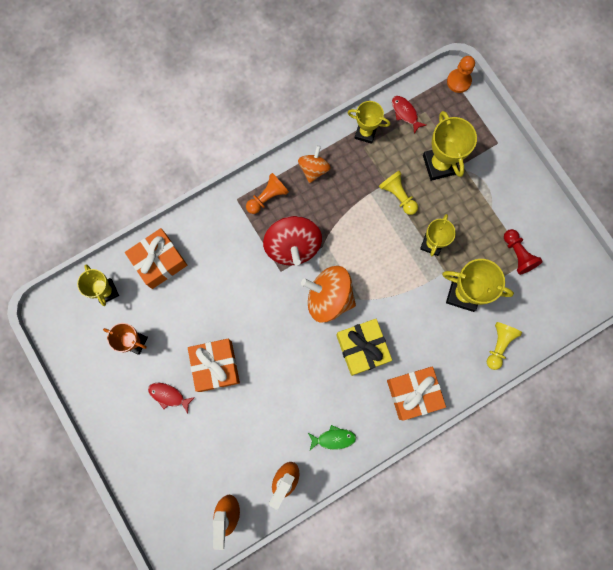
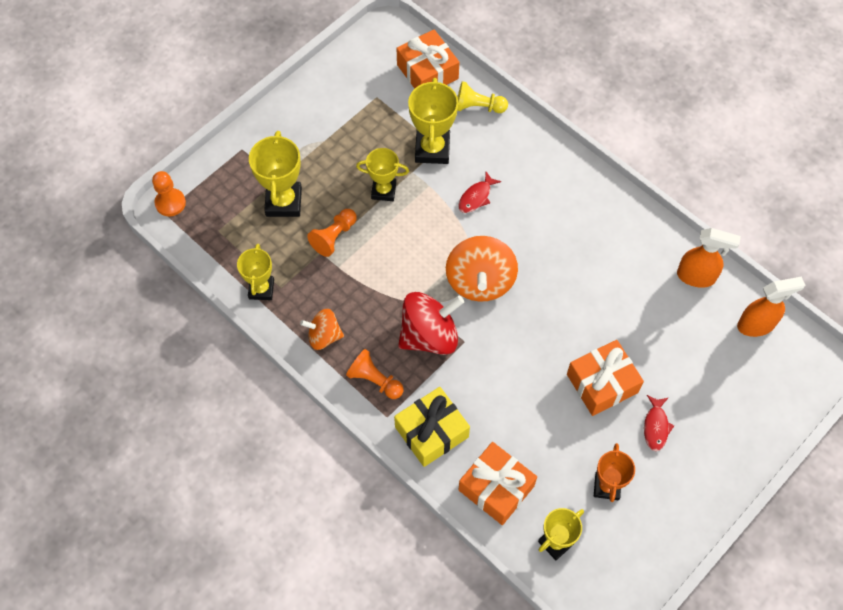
camera: 105 degrees left, 15 degrees down
green fish [308,425,356,450] -> none
yellow gift [336,319,392,376] -> yellow gift moved to [394,387,470,467]
yellow pawn [379,171,418,215] -> orange pawn [307,209,357,257]
orange gift [387,366,446,421] -> orange gift moved to [396,30,459,89]
red fish [392,96,426,134] -> red fish moved to [458,172,502,213]
yellow trophy [423,111,477,181] -> yellow trophy turned 60 degrees counterclockwise [249,131,302,217]
red pawn [504,229,543,275] -> none

